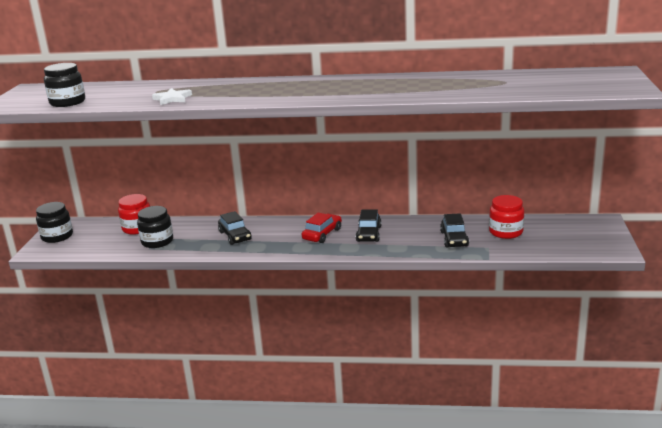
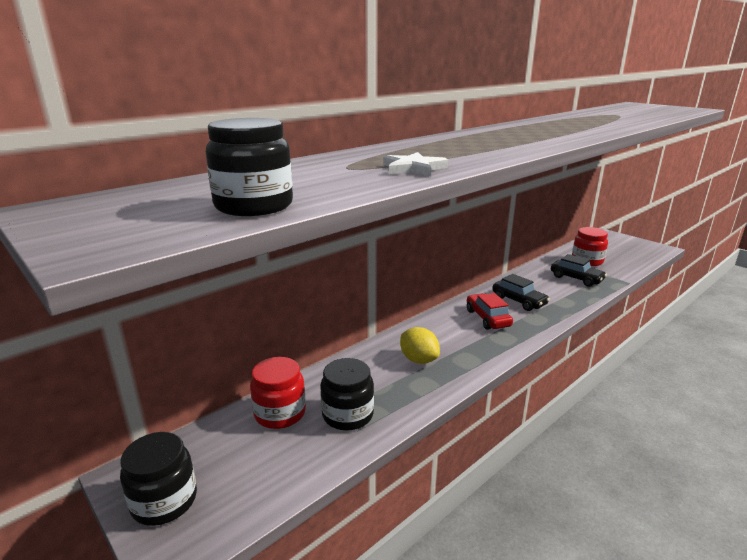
camera: 50 degrees left, 0 degrees up
black car [218,211,252,245] -> yellow lemon [400,327,440,364]

